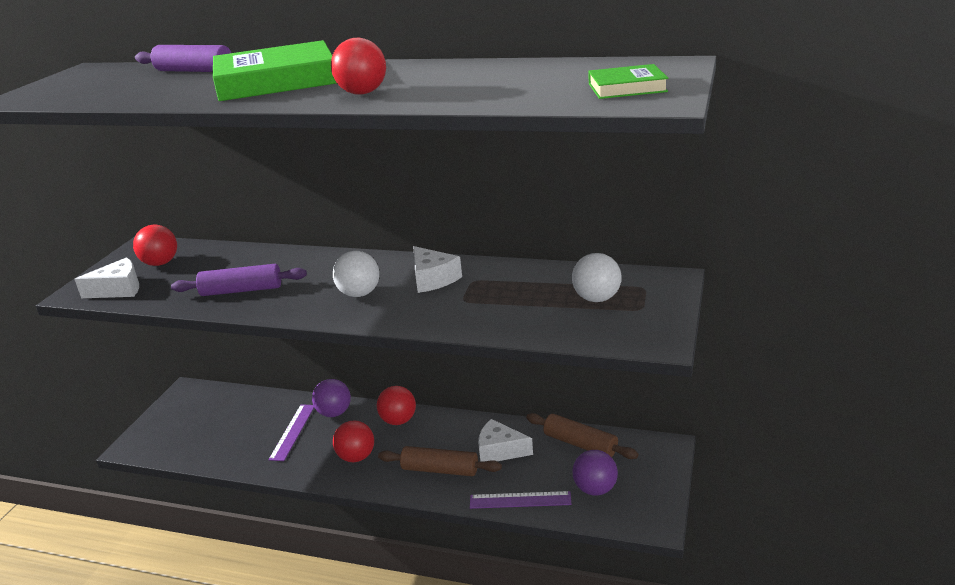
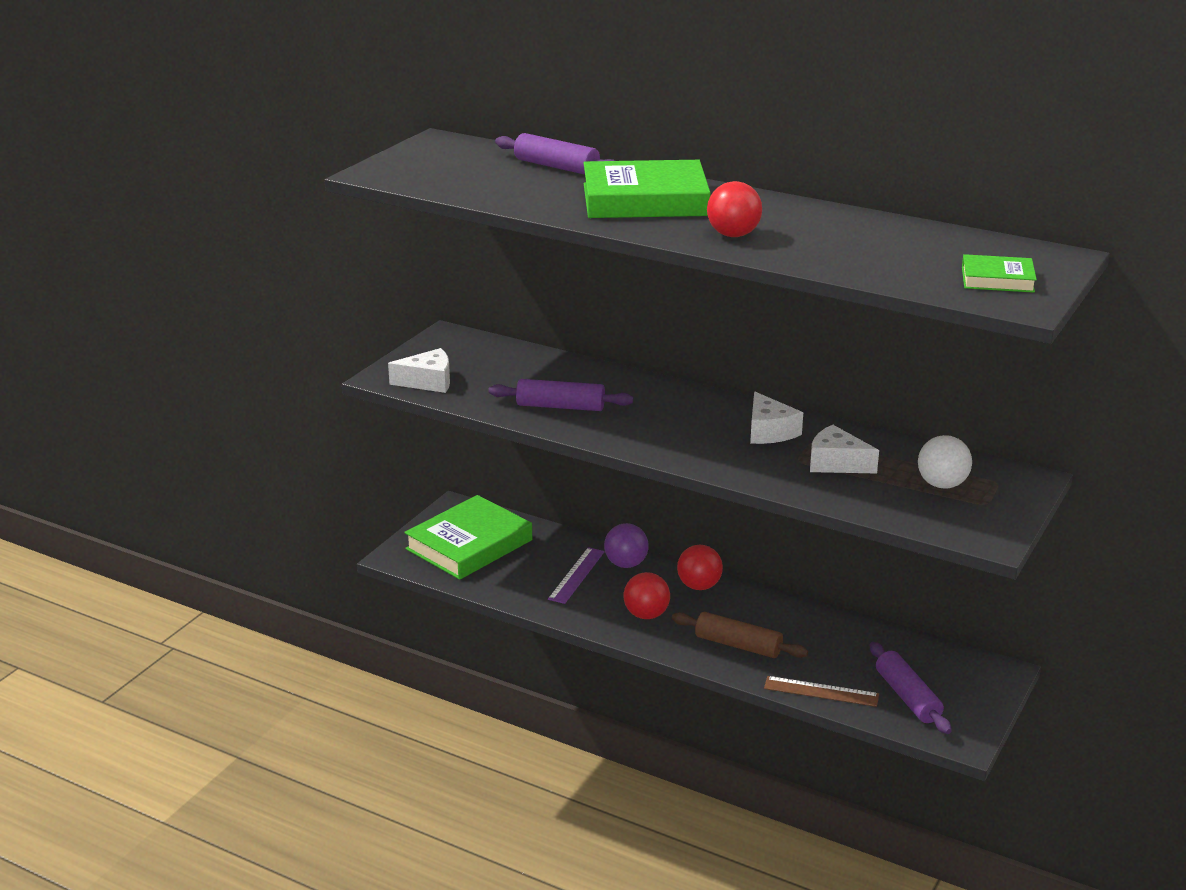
camera: 10 degrees right, 0 degrees up
red ball [133,225,177,266] -> none
white ball [333,251,379,297] -> none
purple ruler [470,491,571,509] -> brown ruler [764,676,879,707]
white cheese [478,419,533,462] -> white cheese moved to [810,425,879,474]
brown rolling pin [526,413,638,459] -> none
purple ball [572,450,618,496] -> purple rolling pin [870,642,952,734]
none -> green book [404,495,532,580]

